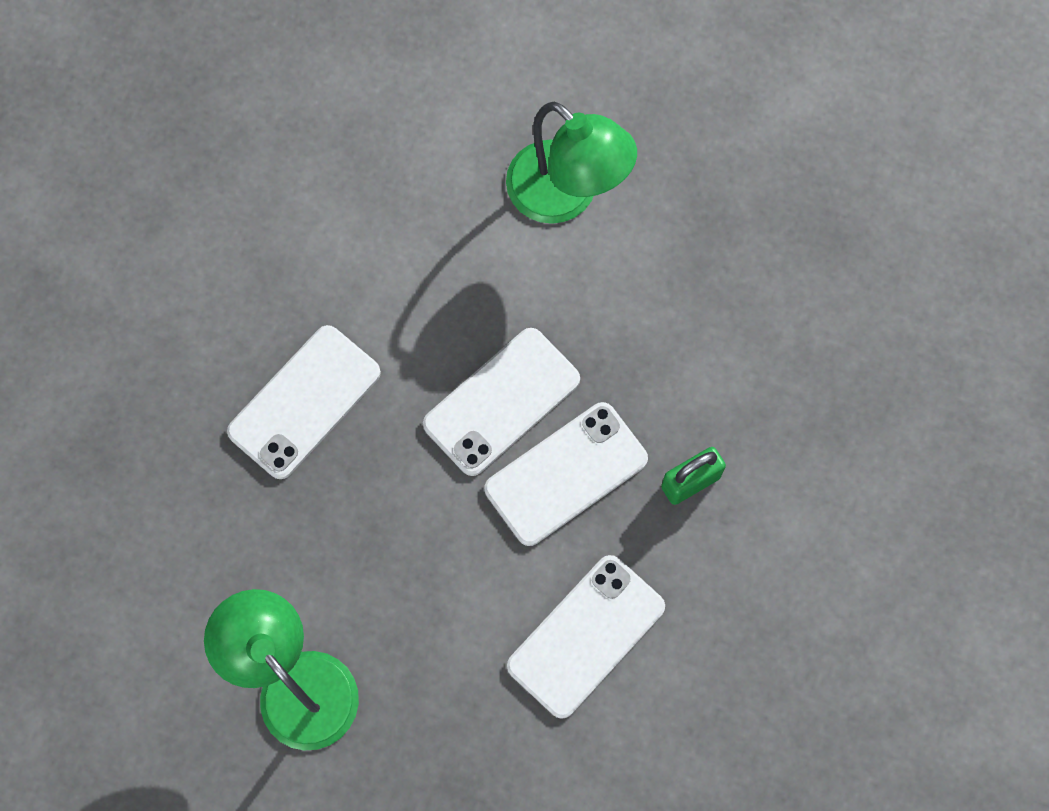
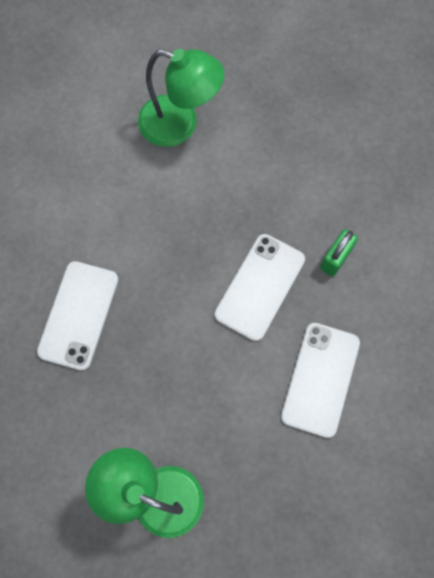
camera: 25 degrees left, 0 degrees up
white phone [423,328,580,476] -> none

